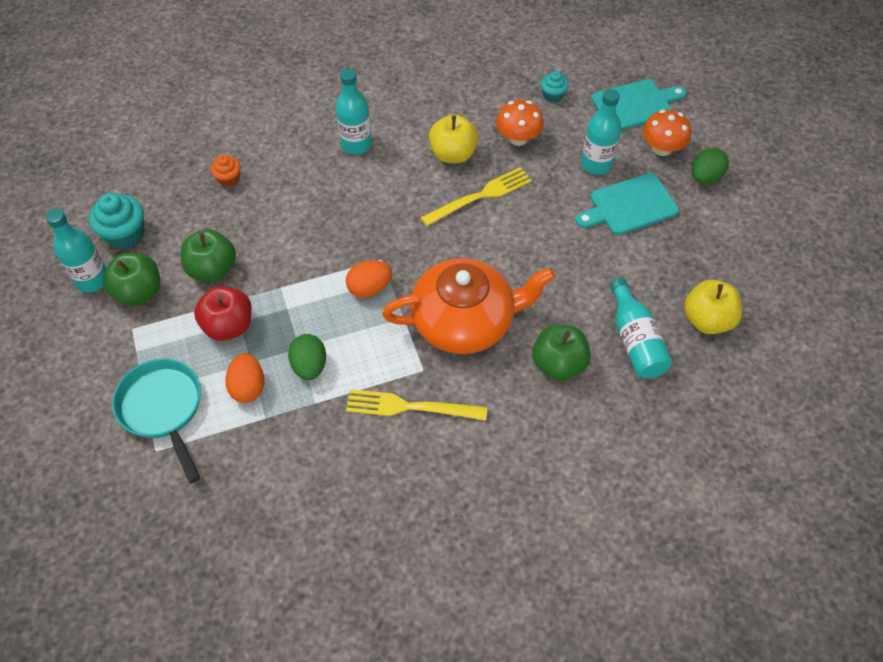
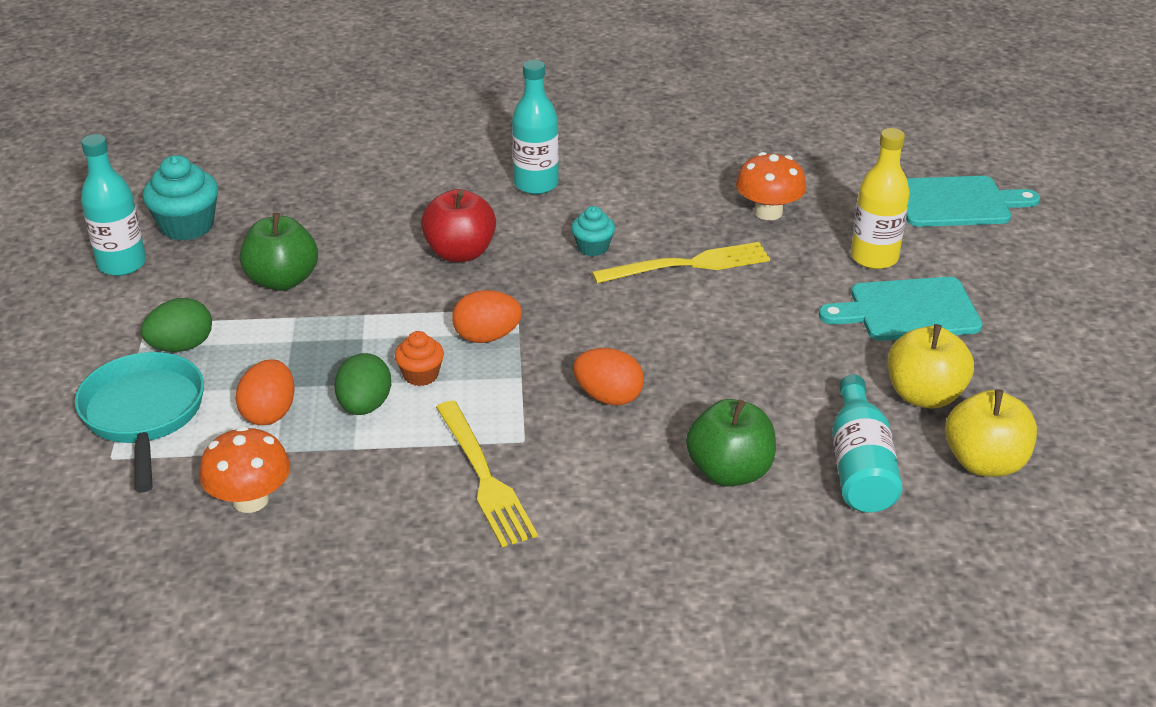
camera: 15 degrees right, 20 degrees down
green apple [103,253,160,306] -> none
red apple [194,286,252,341] -> red apple moved to [421,189,496,262]
orange cupcake [211,155,241,187] -> orange cupcake moved to [395,331,444,386]
yellow fork [346,389,487,421] -> yellow fork turned 135 degrees counterclockwise [436,401,538,547]
orange teapot [382,258,555,354] -> orange egg [573,348,644,406]
yellow apple [429,114,479,163] -> yellow apple moved to [888,324,974,408]
turquoise cupcake [541,71,569,103] -> turquoise cupcake moved to [571,206,615,256]
turquoise bottle [581,89,621,175] -> yellow bottle [851,128,910,269]
orange mushroom [642,110,691,156] -> orange mushroom moved to [199,426,290,513]
green egg [692,148,729,184] -> green egg moved to [141,298,212,352]

